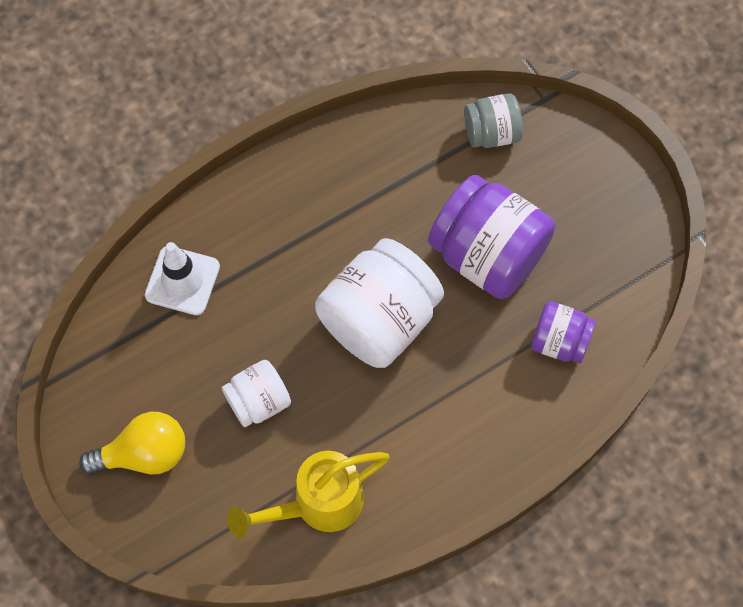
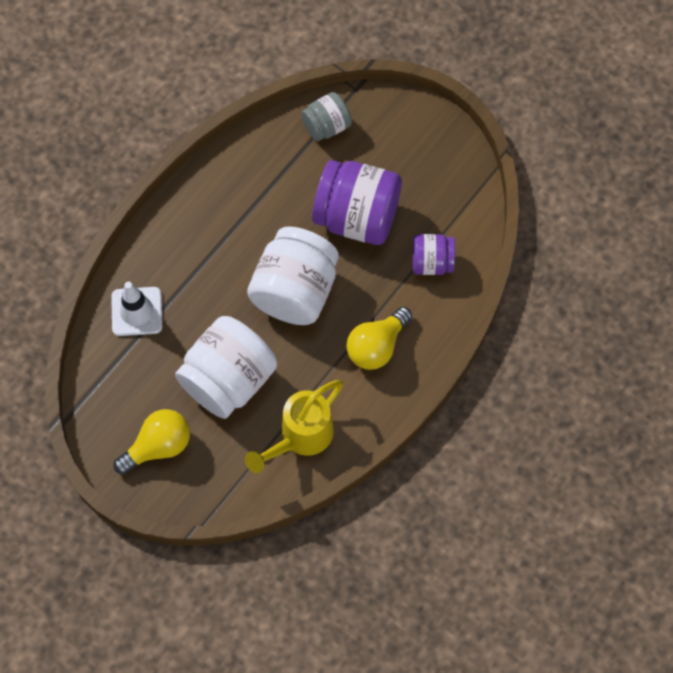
camera: 20 degrees left, 0 degrees up
white jar [222,360,291,427] -> white jar [175,316,277,419], size x1.85
none -> yellow light bulb [346,307,412,370]

